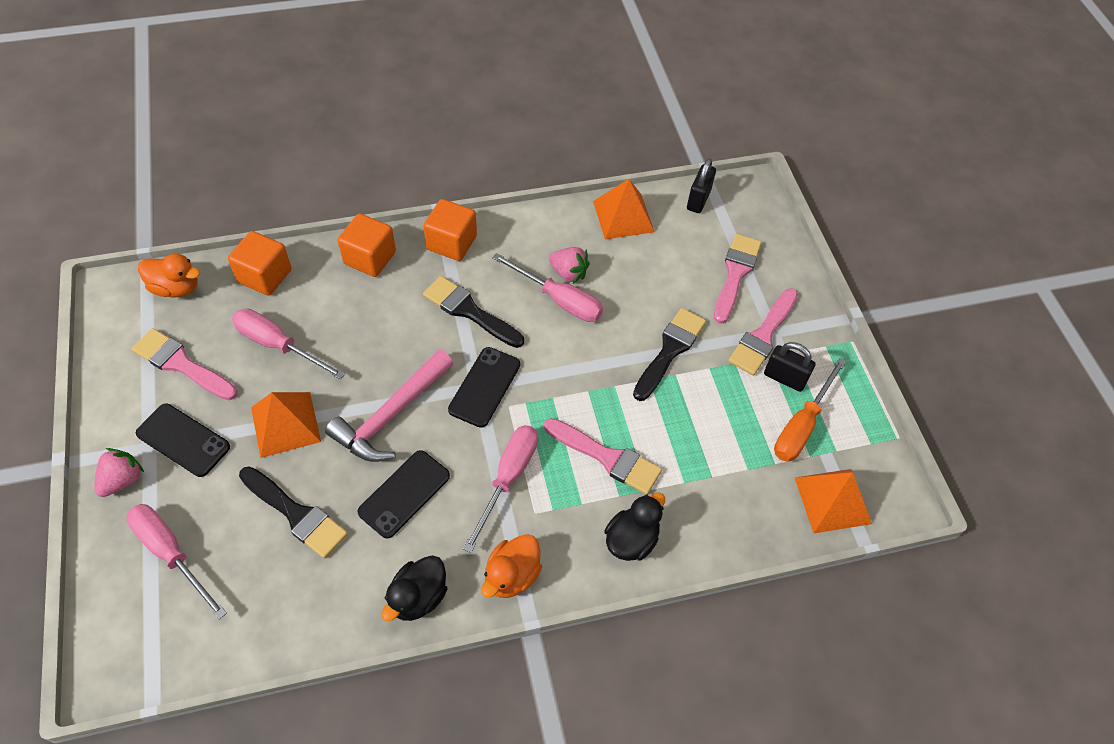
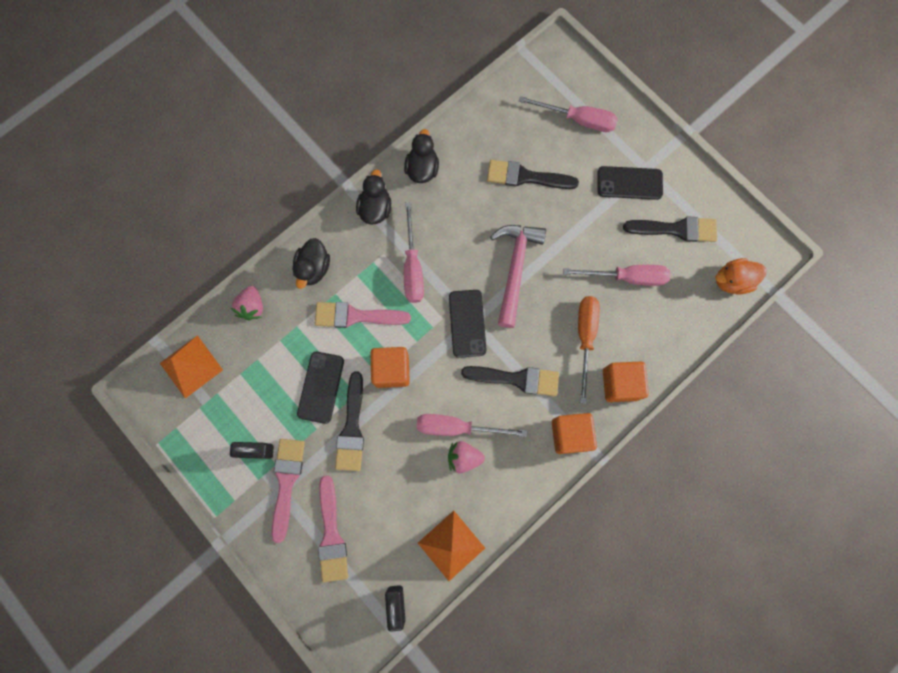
camera: 155 degrees right, 20 degrees up
pink strawberry [94,448,144,497] -> pink strawberry moved to [231,286,263,321]
pink brush [132,328,238,400] -> black brush [623,216,717,242]
orange cube [228,231,292,296] -> orange cube moved to [371,347,410,388]
orange pyramid [251,392,321,458] -> none
black phone [357,450,450,538] -> black phone moved to [297,352,344,424]
orange duck [481,534,542,598] -> black duck [356,169,391,224]
orange screwdriver [774,358,846,462] -> orange screwdriver moved to [578,296,600,404]

